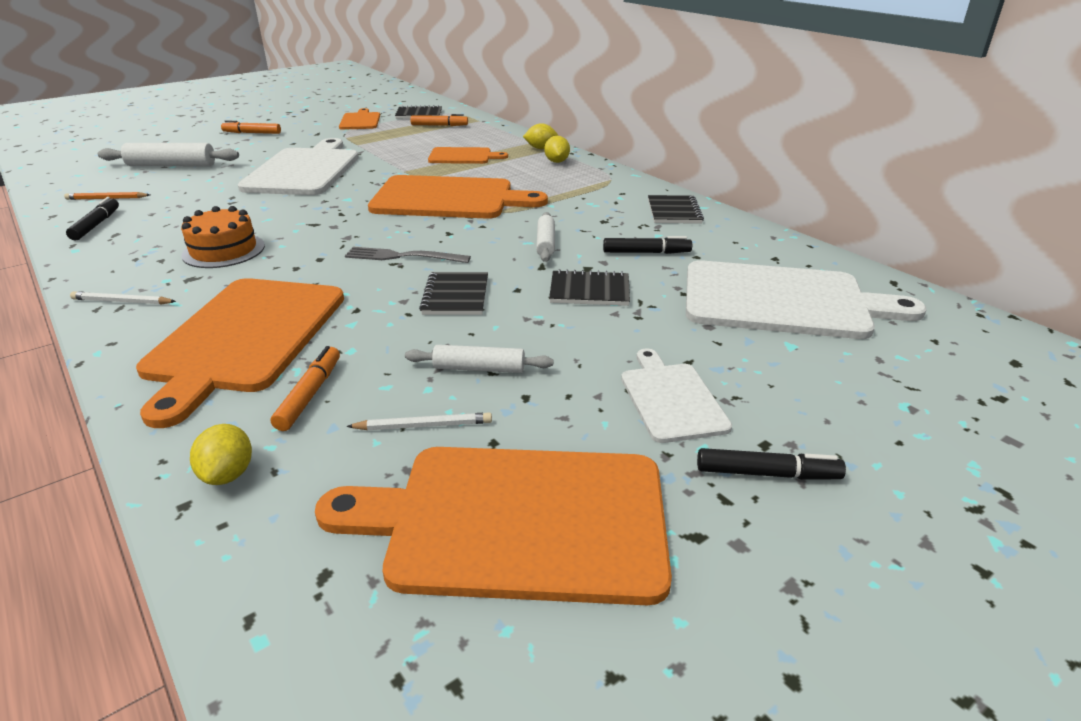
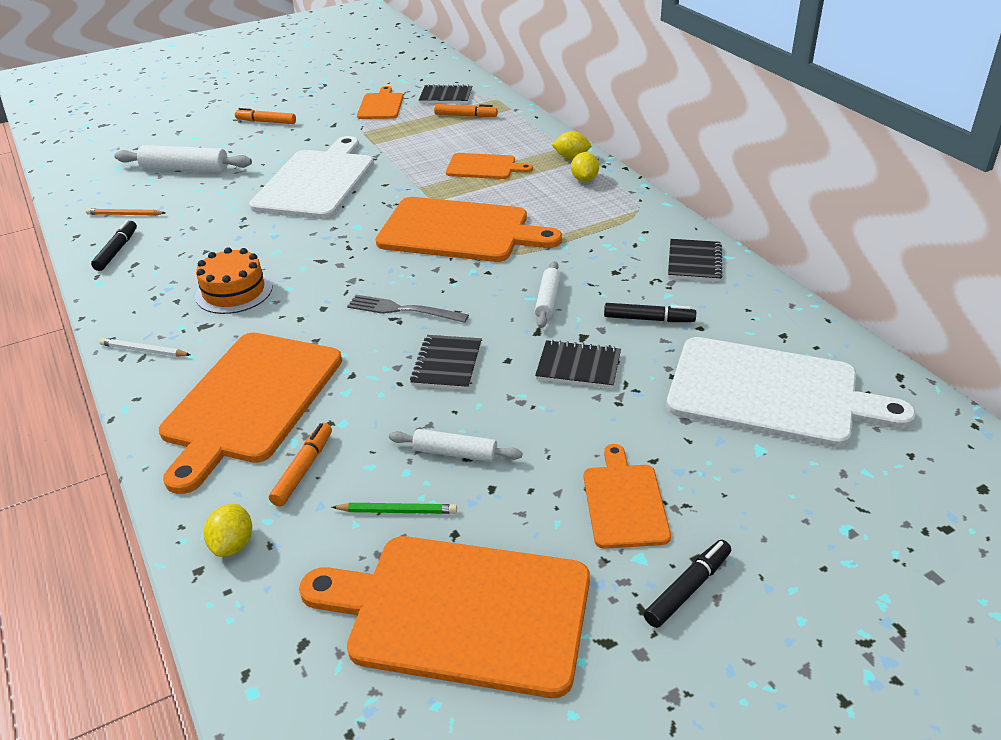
camera: 10 degrees right, 5 degrees up
white pencil [346,412,492,430] -> green pencil [332,503,457,514]
white cutting board [621,349,732,443] -> orange cutting board [584,444,671,549]
black marker [697,448,846,480] -> black marker turned 60 degrees counterclockwise [644,540,731,628]

